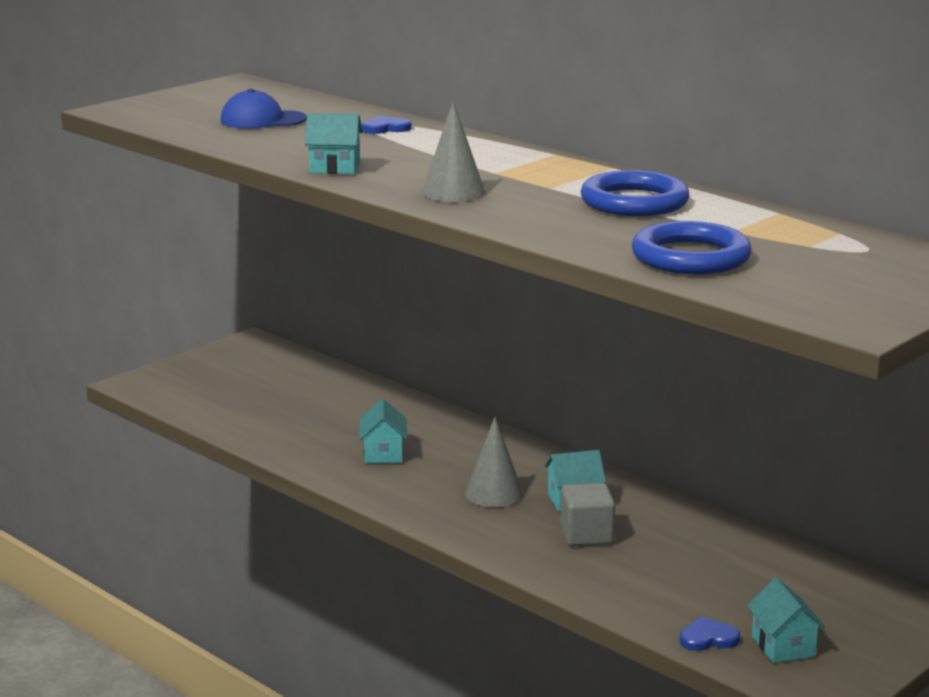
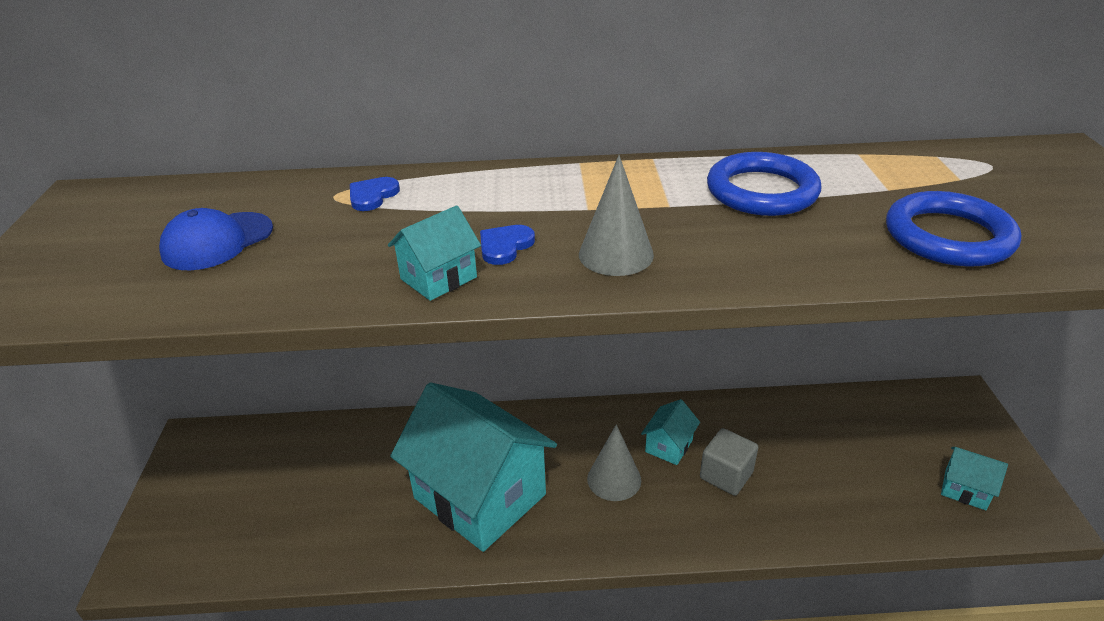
camera: 45 degrees left, 15 degrees up
turquoise house [359,399,407,464] -> turquoise house [390,382,557,552], size x2.43
blue heart [680,616,740,651] -> blue heart moved to [480,225,535,265]

